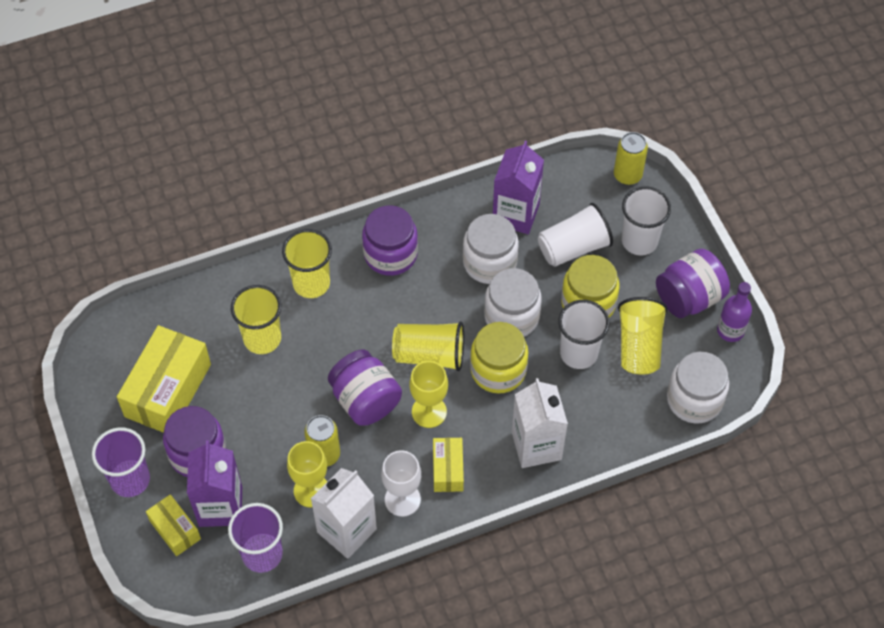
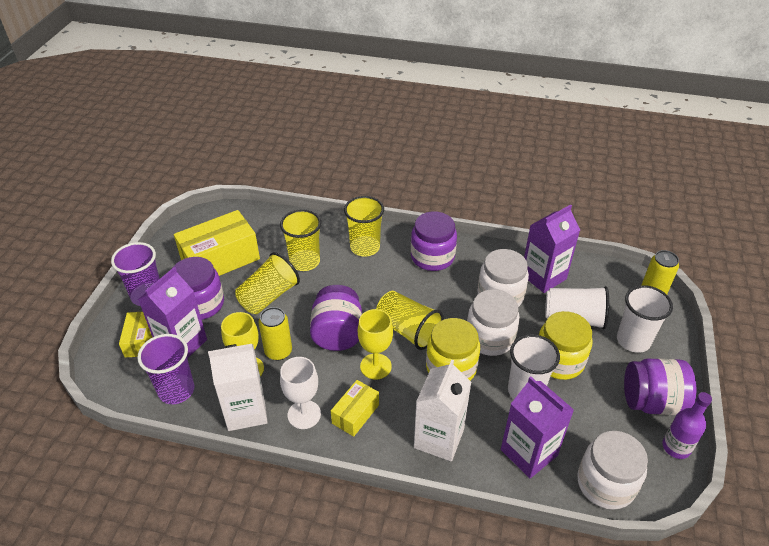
camera: 35 degrees right, 15 degrees down
yellow cup [618,297,667,374] -> yellow cup moved to [235,252,300,314]
none -> purple carton [501,376,574,478]

